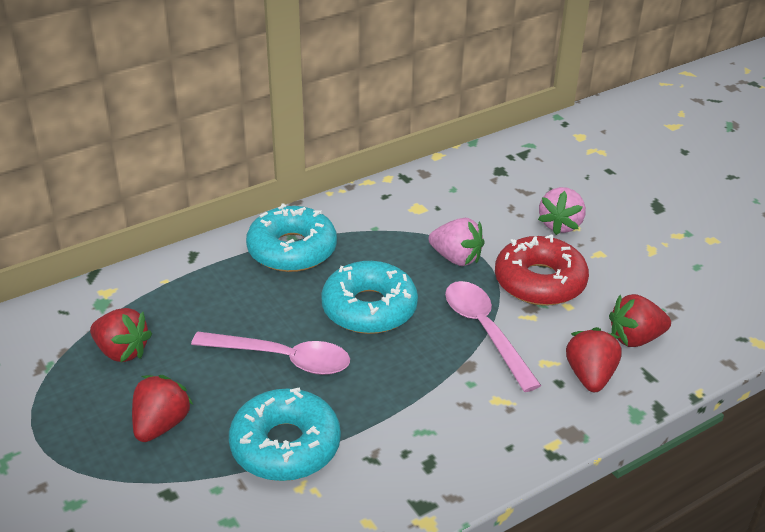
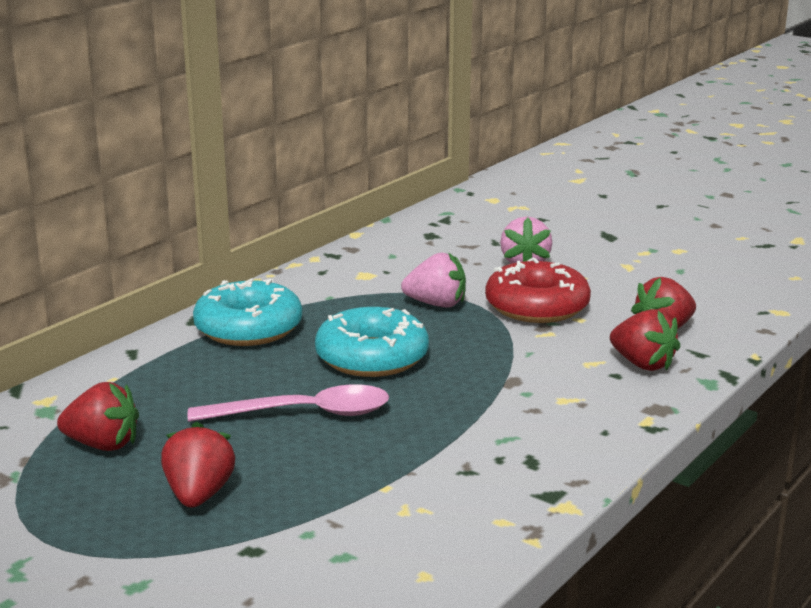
camera: 20 degrees left, 15 degrees down
turquoise donut [229,387,341,481] -> none
pink spoon [445,281,541,392] -> none
red strawberry [566,327,622,392] -> red strawberry turned 150 degrees clockwise [610,309,681,371]

